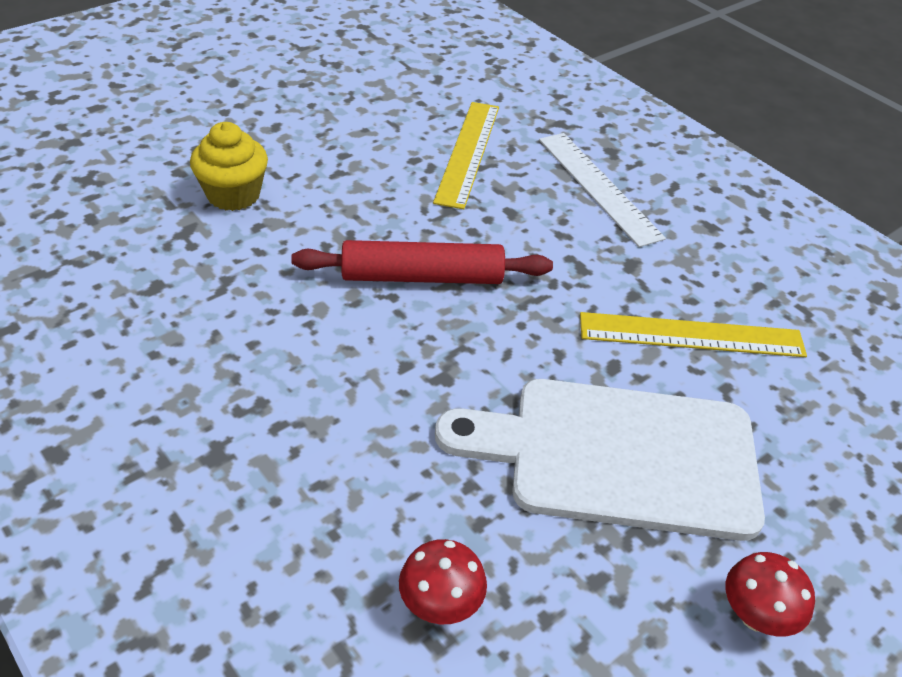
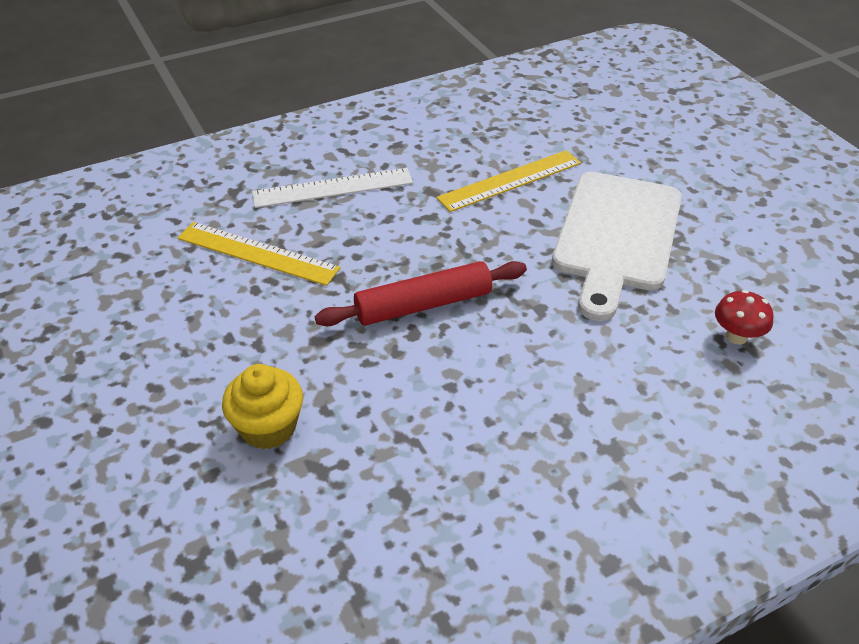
camera: 75 degrees left, 0 degrees up
red rolling pin [291,240,553,284] -> red rolling pin turned 60 degrees clockwise [315,261,527,326]
yellow ruler [580,312,807,357] -> yellow ruler turned 45 degrees clockwise [436,150,581,212]
red mushroom [726,552,815,637] -> none

